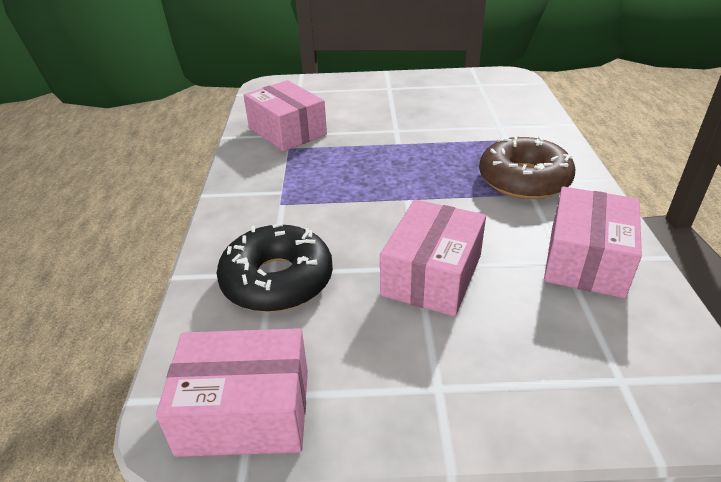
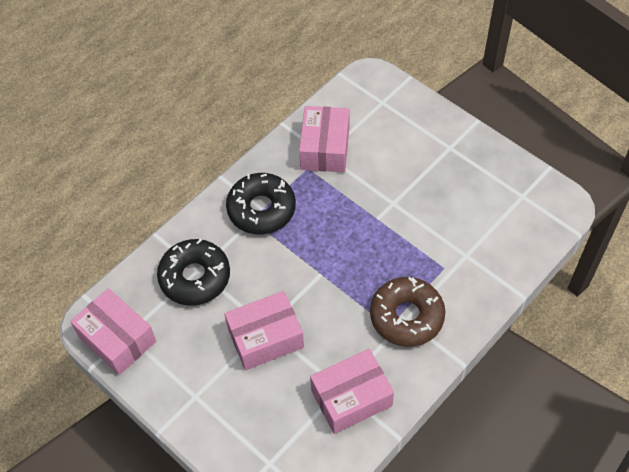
camera: 45 degrees right, 20 degrees up
none -> black donut [226,173,296,234]

